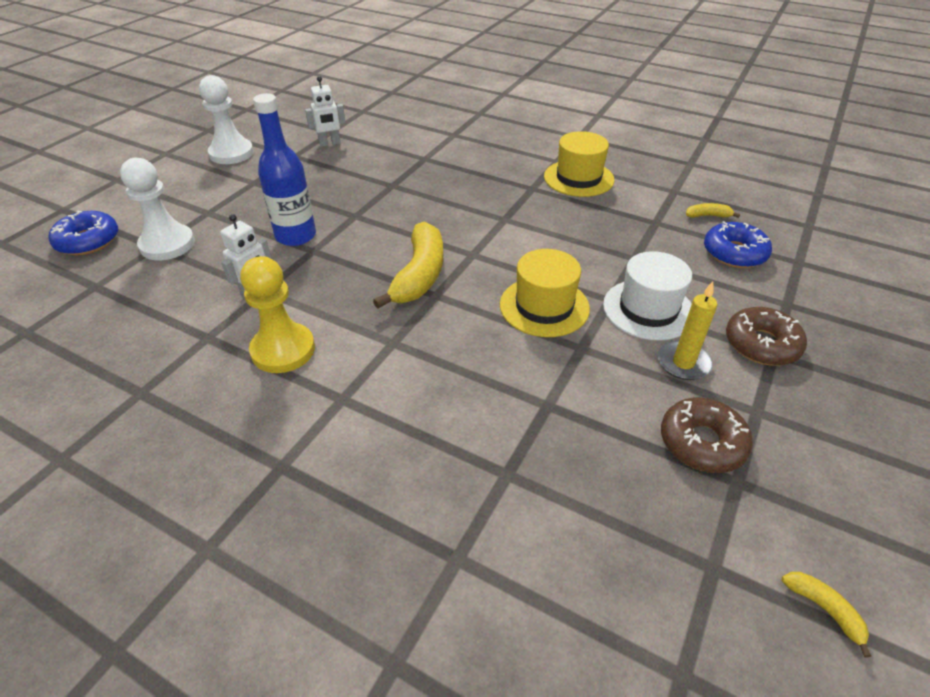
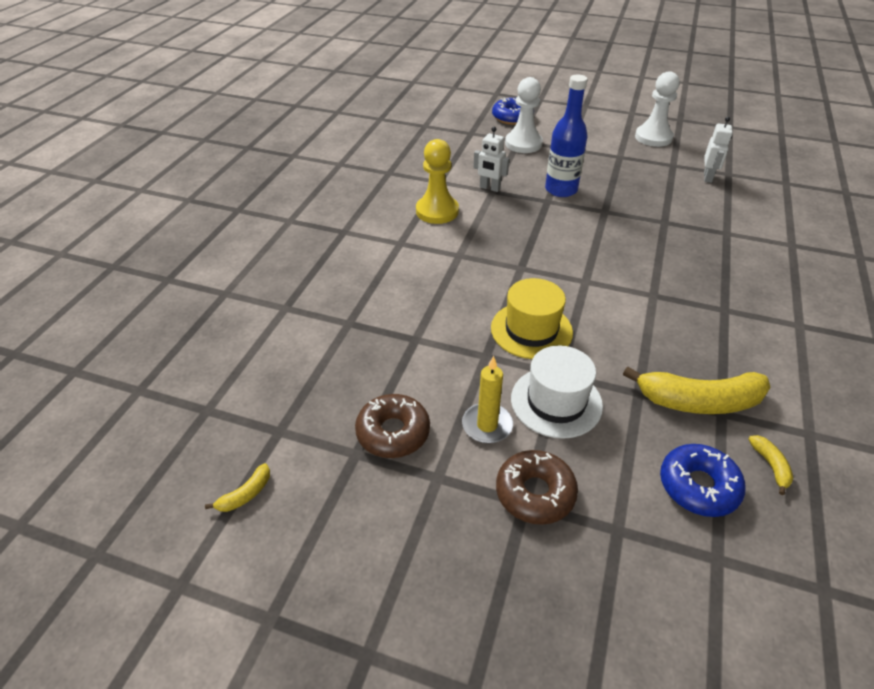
camera: 80 degrees right, 0 degrees up
white robot [305,76,346,147] -> white robot turned 135 degrees counterclockwise [704,117,733,183]
yellow banana [373,222,443,308] -> yellow banana moved to [623,367,770,414]
yellow hat [544,131,614,197] -> none

